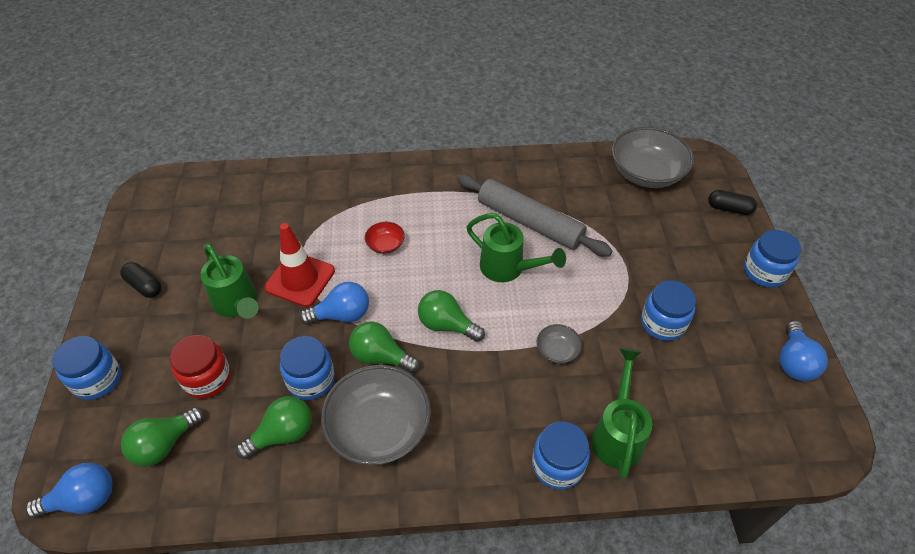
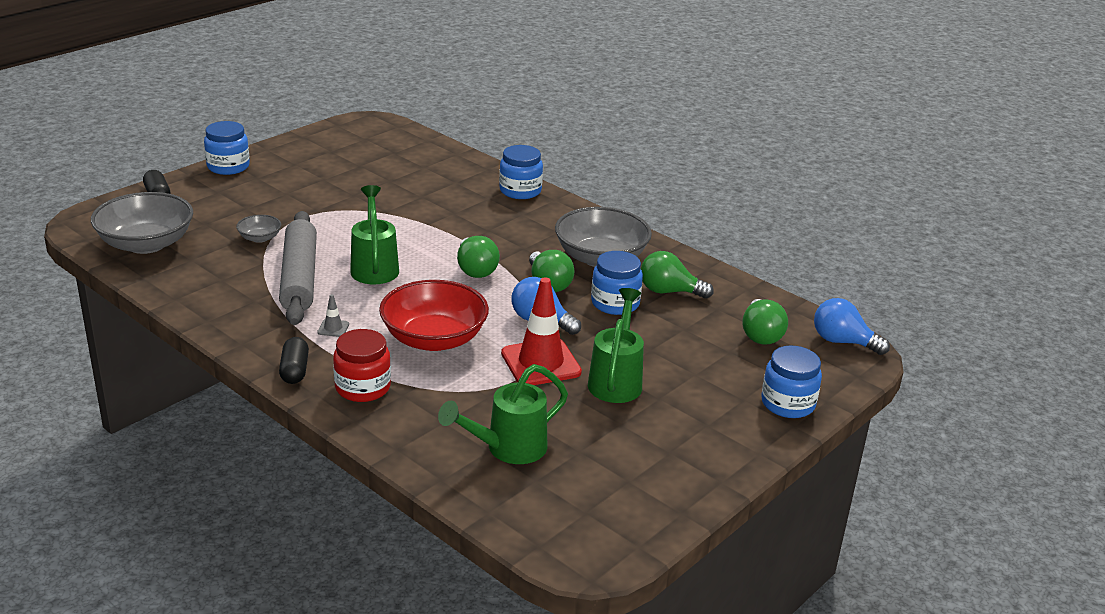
camera: 135 degrees left, 20 degrees down
black capsule [120,262,162,298] -> black capsule moved to [279,337,309,384]
green light bulb [121,407,204,466] -> green light bulb turned 90 degrees clockwise [742,299,788,345]
red jar [170,335,231,399] -> red jar moved to [333,329,391,402]
red bowl [365,222,405,254] -> red bowl [379,280,489,351], size x2.18
grey bowl [537,324,582,364] -> grey bowl moved to [236,215,281,243]
green watering can [591,348,652,479] -> green watering can moved to [438,364,568,464]
blue jar [641,280,696,341] -> none
blue light bulb [779,321,828,381] -> none
none -> grey traffic cone [317,294,349,337]

